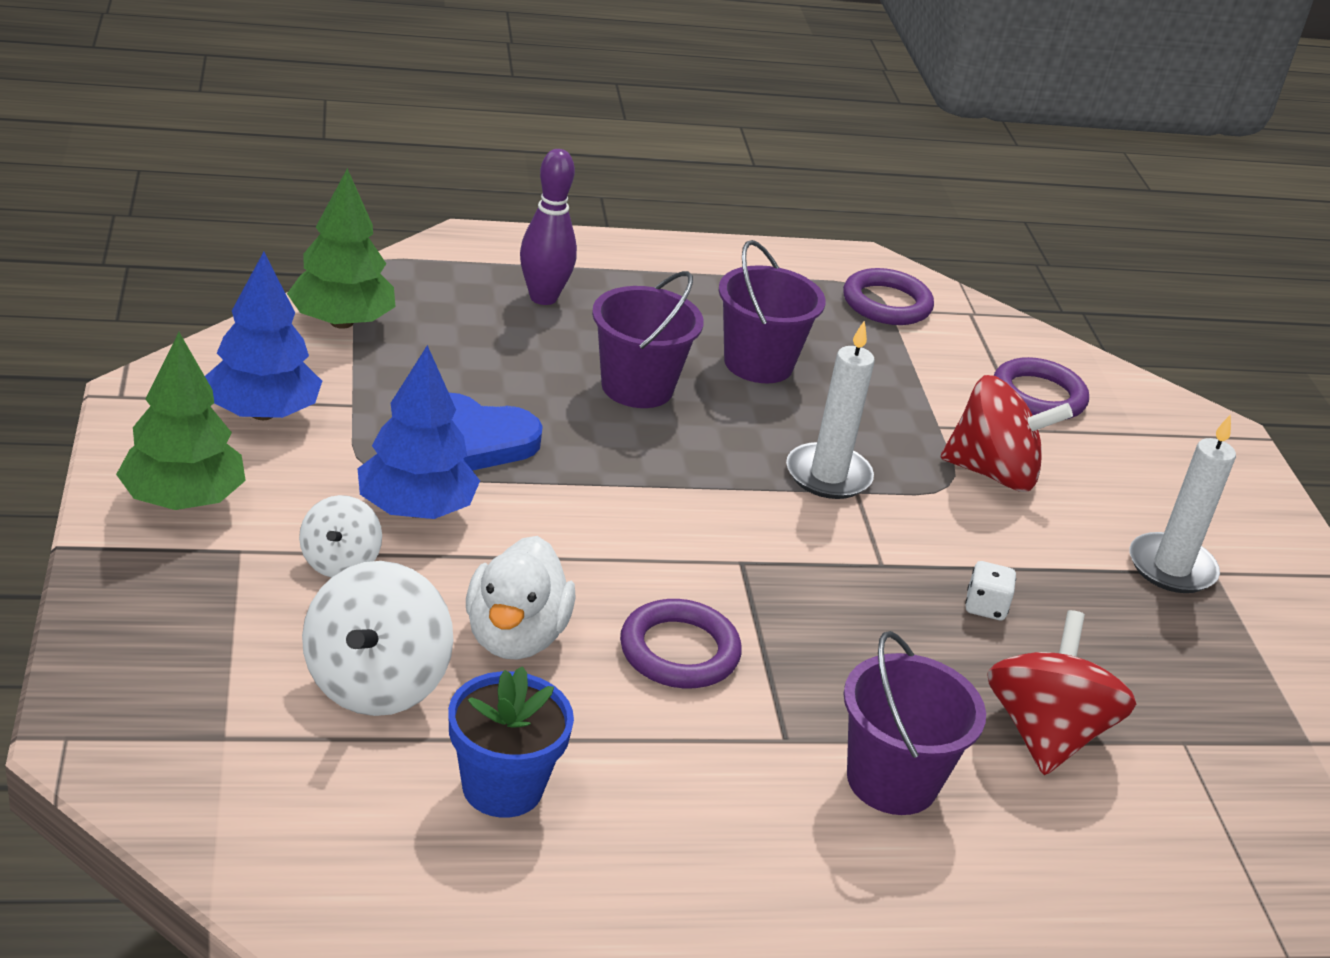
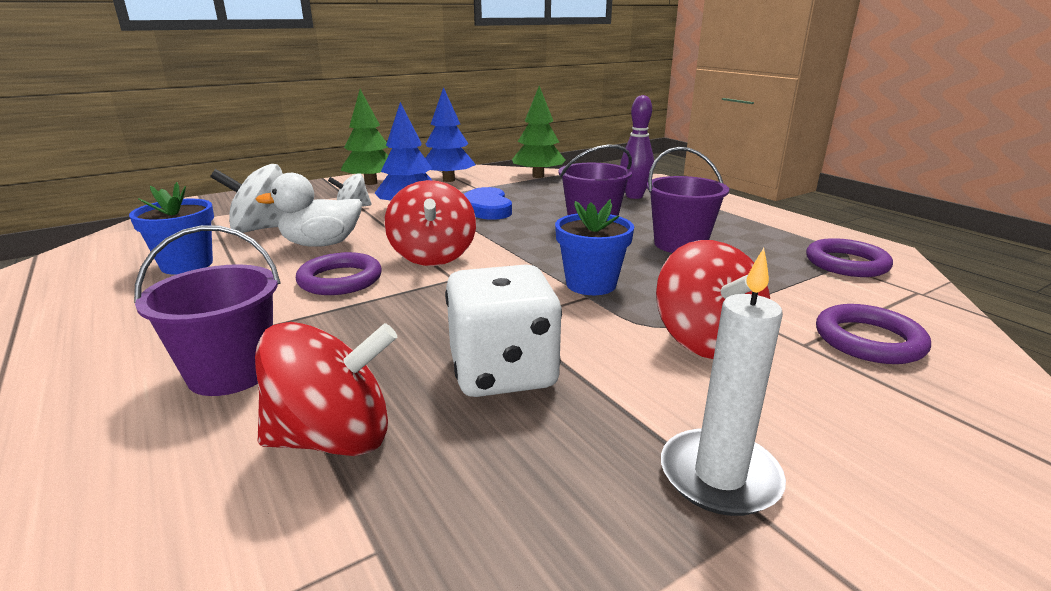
camera: 70 degrees right, 10 degrees down
white candle [786,320,875,499] -> blue flower pot [555,199,634,295]
white dice [965,561,1016,620] -> white dice [445,264,562,397], size x2.41
none -> red spinning top [384,180,476,266]

